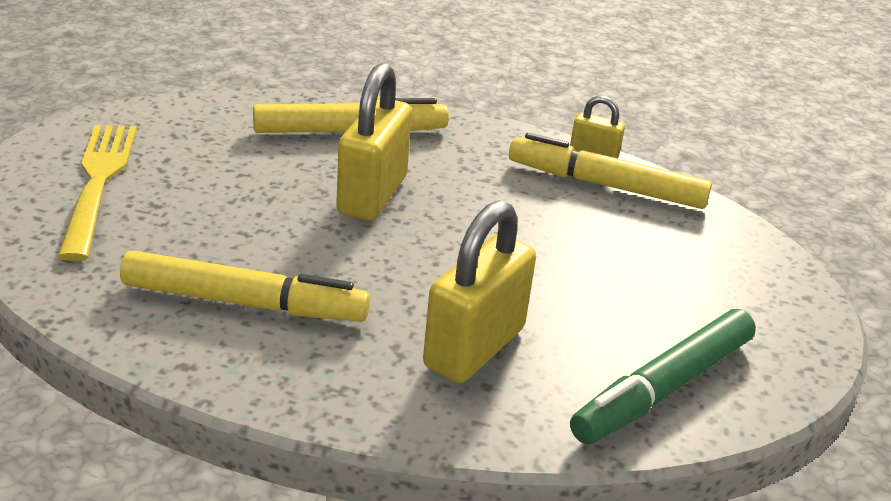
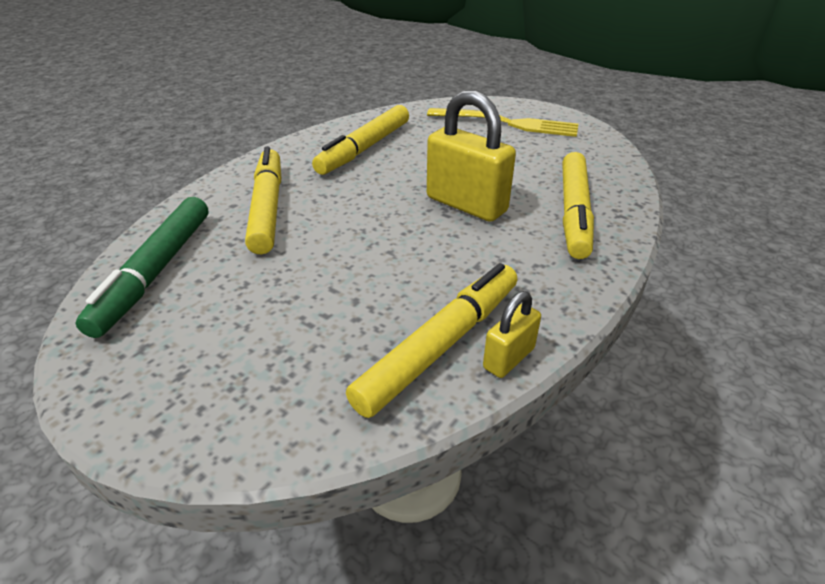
camera: 115 degrees right, 5 degrees up
yellow padlock [423,200,536,383] -> yellow marker [245,147,281,254]
green marker [570,309,756,444] -> green marker turned 150 degrees counterclockwise [76,197,208,338]

